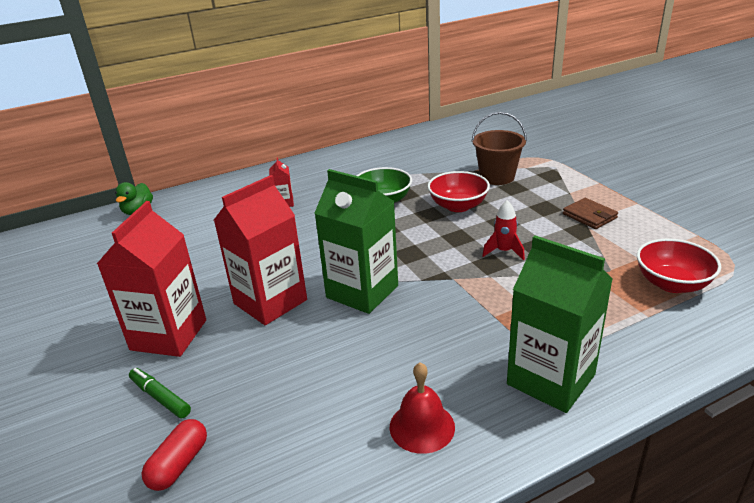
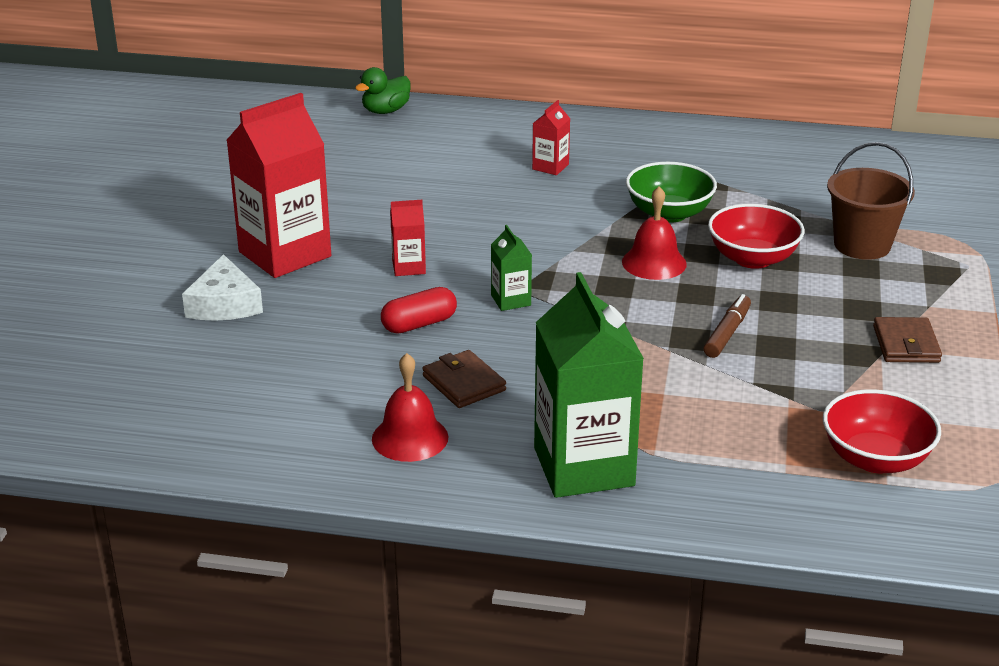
camera: 35 degrees right, 0 degrees up
green marker [129,368,191,418] -> white cheese [182,254,263,321]
red capsule [141,419,207,491] -> red capsule moved to [381,287,457,333]
red carton [214,175,307,325] -> red carton [390,200,426,276], size x0.45
green carton [314,169,398,314] -> green carton [491,225,532,311], size x0.45
red rocket [482,200,525,261] -> brown marker [704,294,751,358]
none -> brown wallet [422,350,506,408]
none -> red bell [622,186,687,280]

